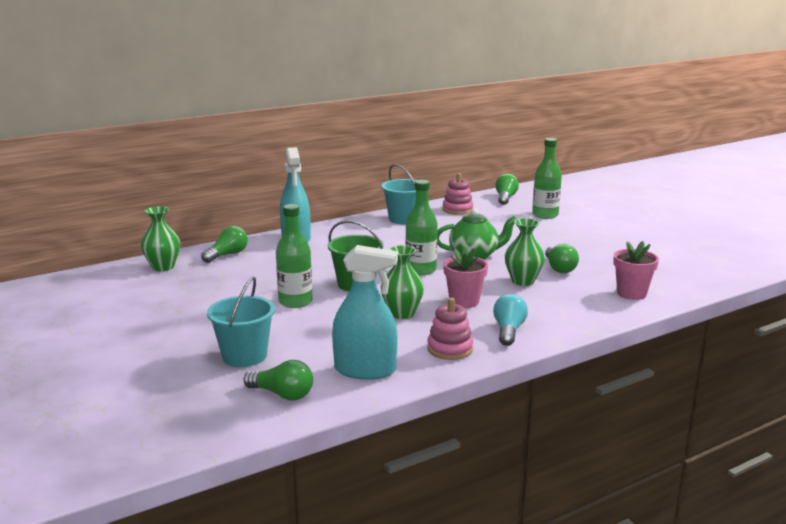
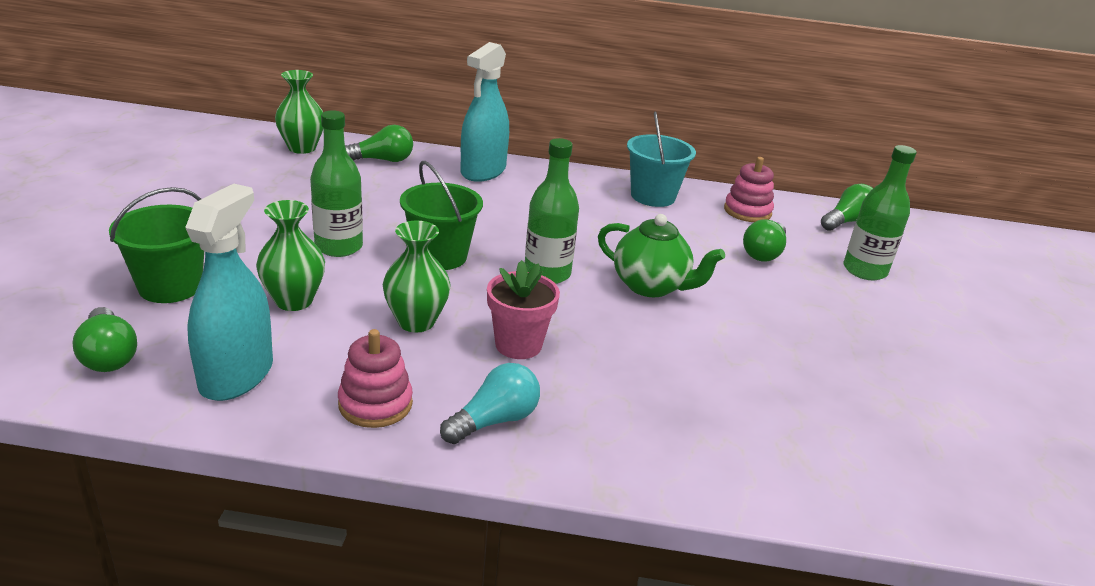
camera: 35 degrees right, 10 degrees up
turquoise bucket [207,277,275,367] -> green bucket [109,187,204,303]
turquoise spray bottle [332,245,398,380] -> turquoise spray bottle turned 120 degrees counterclockwise [185,184,273,401]
green vase [505,218,545,286] -> green vase moved to [256,200,325,311]
green light bulb [545,244,579,273] -> green light bulb moved to [743,219,786,262]
pink flower pot [613,241,659,300] -> none

